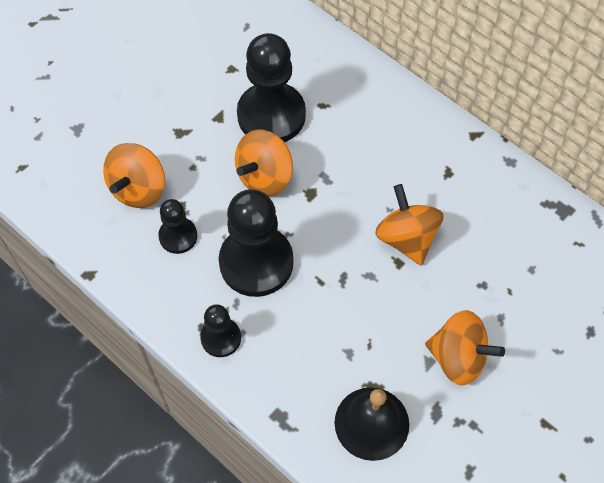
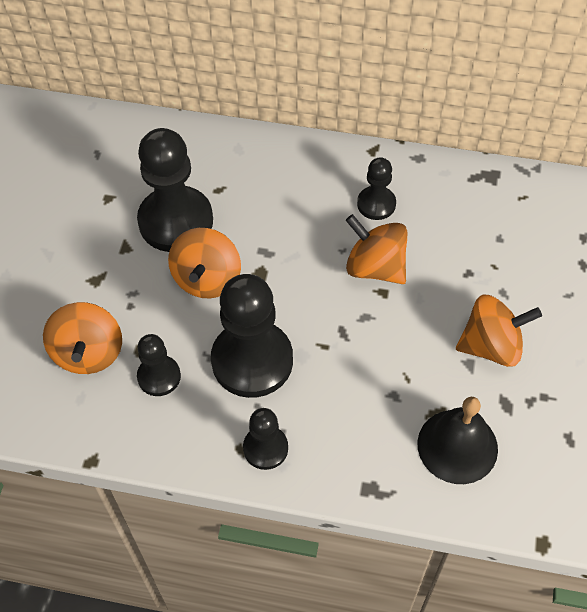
camera: 30 degrees left, 5 degrees down
none -> black pawn [357,157,396,220]

